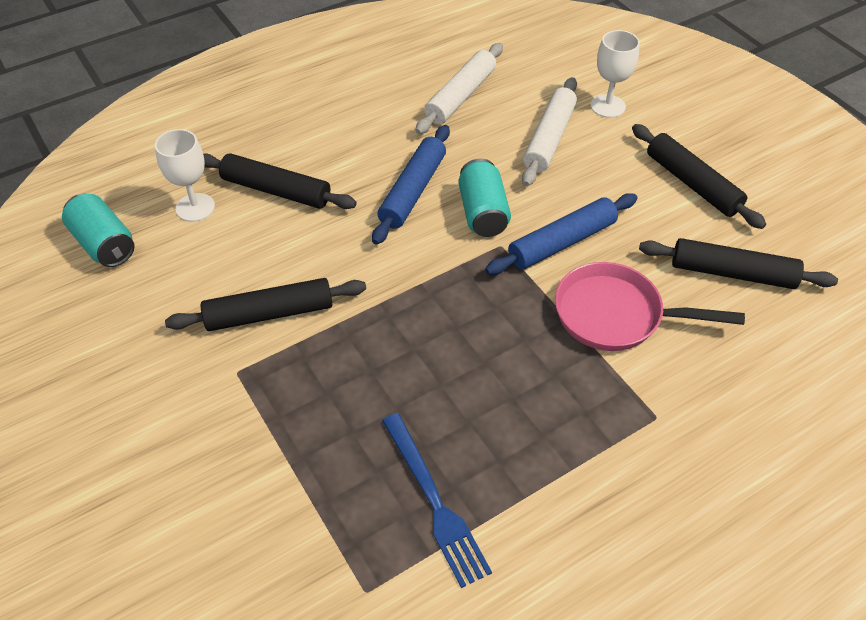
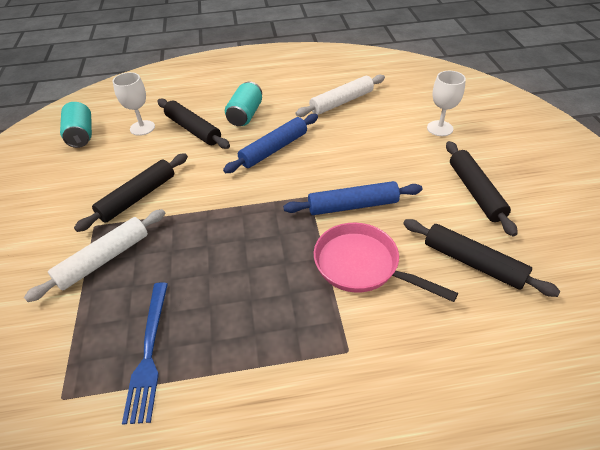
camera: 25 degrees right, 5 degrees down
black rolling pin [165,278,366,331] -> black rolling pin turned 60 degrees counterclockwise [74,153,188,232]
turquoise can [458,158,511,237] -> turquoise can moved to [225,81,262,126]
white rolling pin [522,77,577,186] -> white rolling pin moved to [24,209,165,302]

